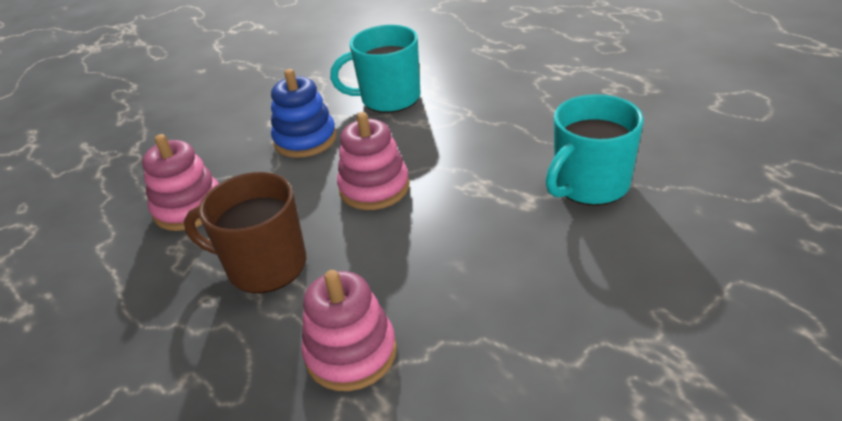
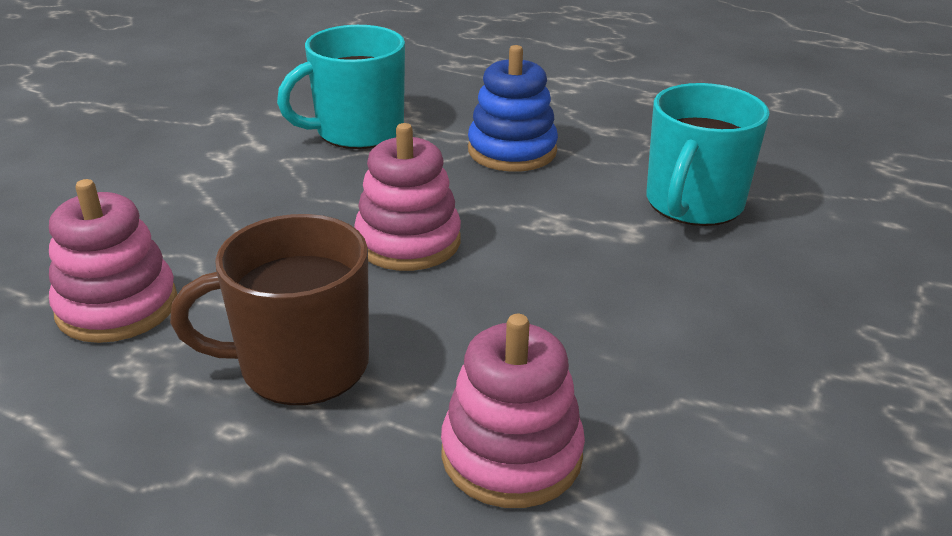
camera: 25 degrees left, 5 degrees down
blue stacking toy [271,69,337,158] -> blue stacking toy moved to [468,45,558,172]

